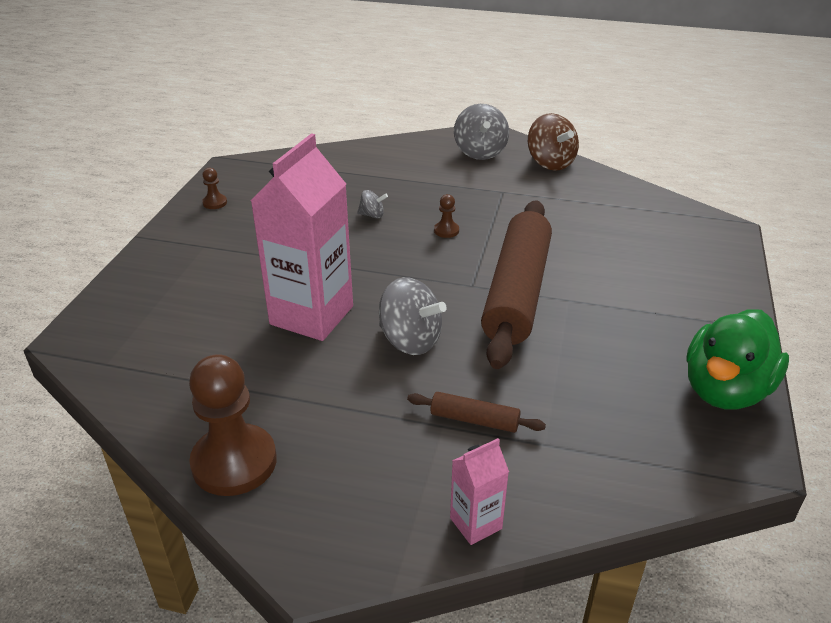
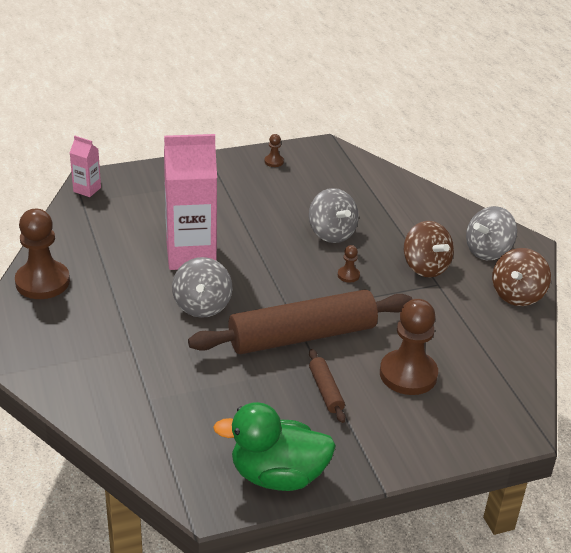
camera: 55 degrees right, 0 degrees up
grey spinning top [357,190,388,218] -> grey spinning top [309,188,359,243], size x1.99
brown rolling pin [407,392,546,433] -> brown rolling pin moved to [309,349,346,423]
pink carton [450,438,509,545] -> pink carton moved to [70,136,101,197]
none -> brown pawn [380,299,438,395]
none -> brown spinning top [404,221,454,278]

